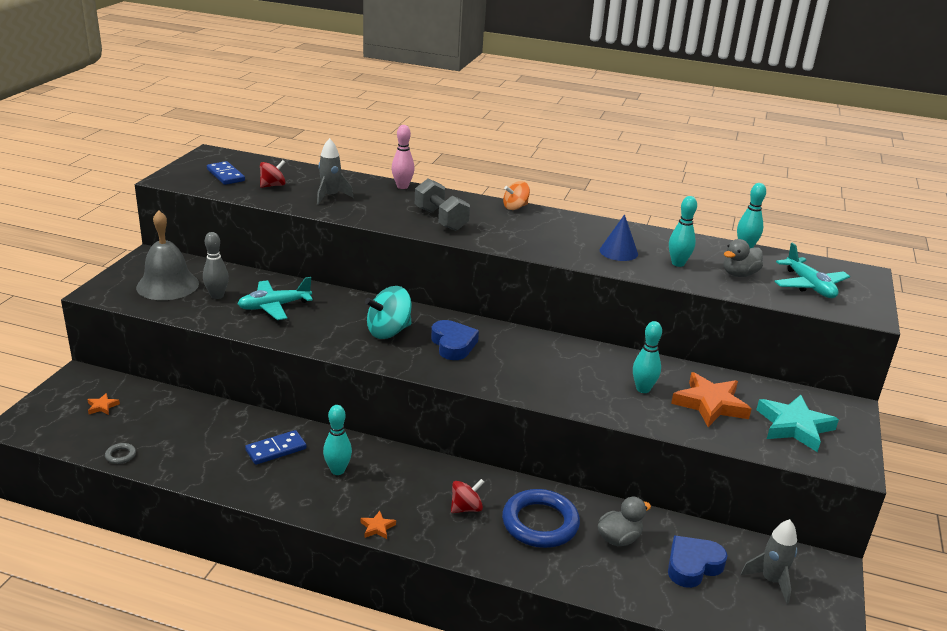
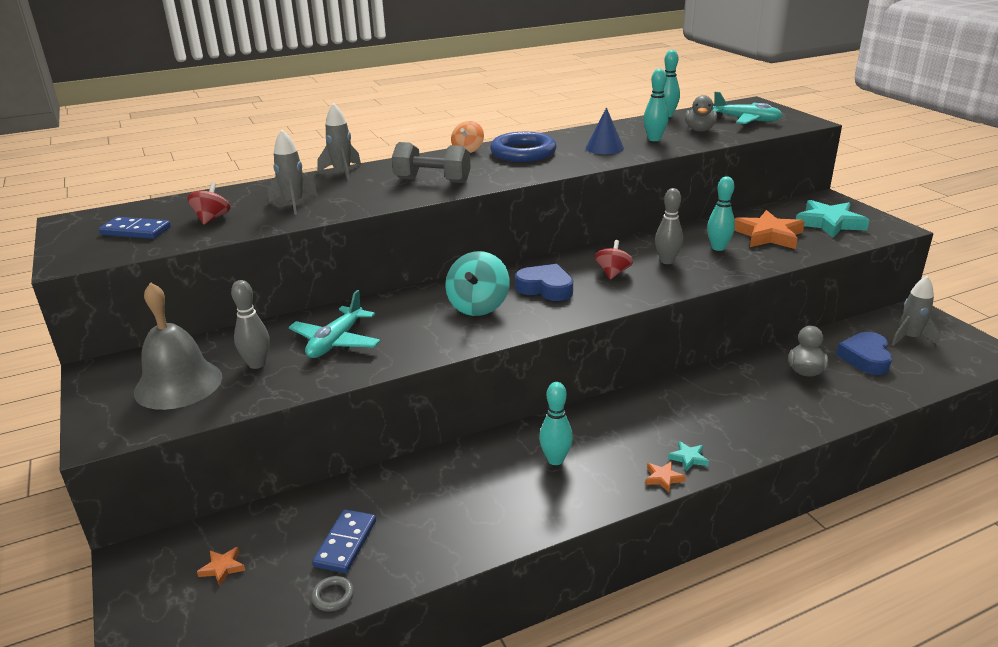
camera: 40 degrees left, 0 degrees up
blue domino [245,430,307,465] -> blue domino moved to [312,509,376,573]
pink bowling pin [392,125,415,189] -> grey rocket [317,103,361,180]
red spinning top [451,479,484,513] -> red spinning top moved to [595,240,633,280]
blue ring [502,489,580,548] -> blue ring moved to [490,132,557,162]
none -> grey bowling pin [655,188,683,264]
none -> turquoise star [668,441,709,471]

